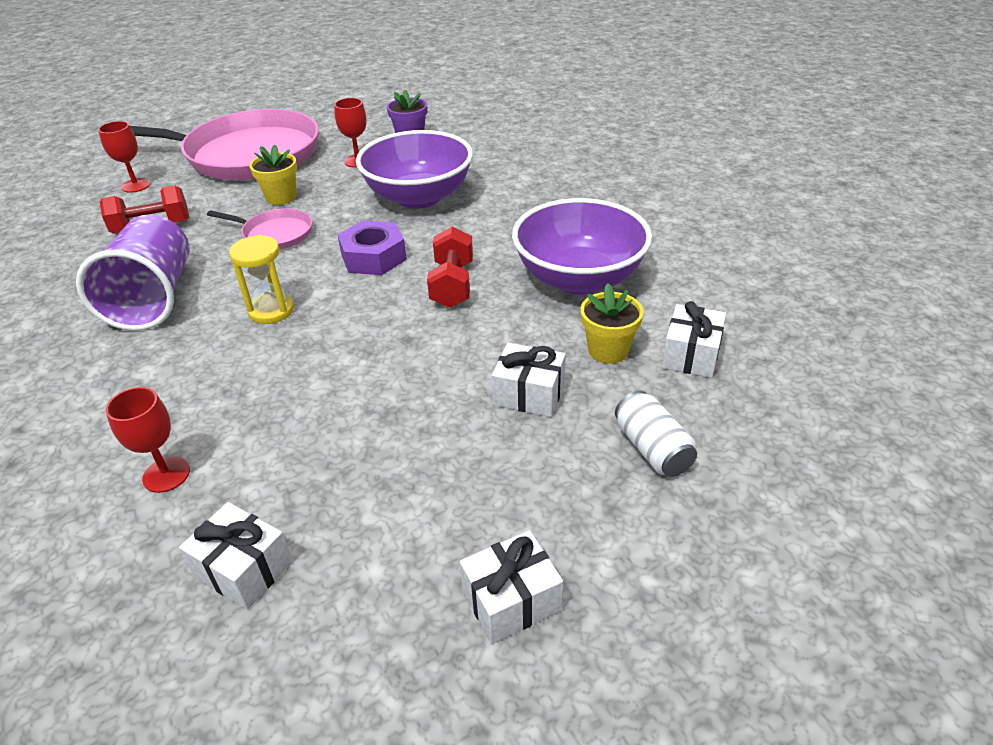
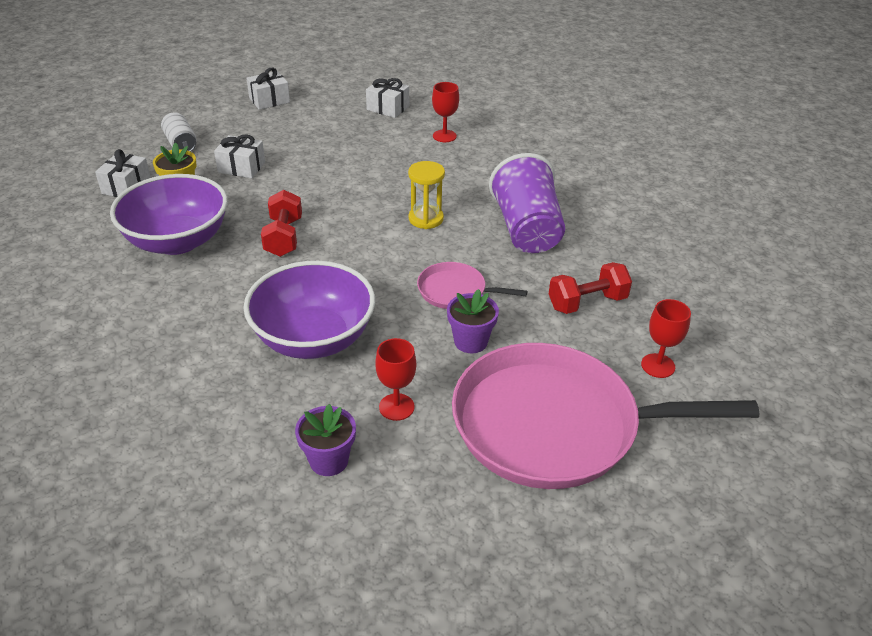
camera: 175 degrees right, 0 degrees up
yellow flower pot [249,144,297,205] -> purple flower pot [447,289,499,353]
purple nut [338,220,407,275] -> none

